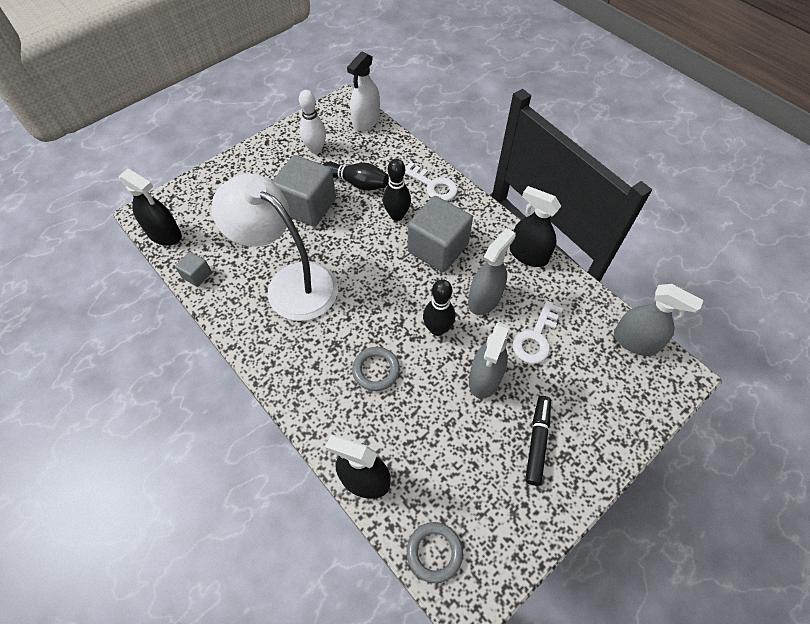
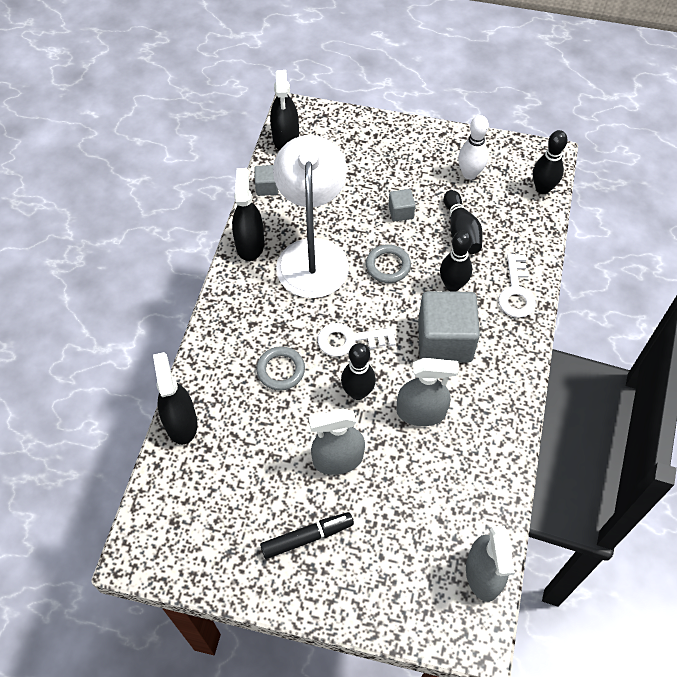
camera: 55 degrees right, 0 degrees up
grey cube [272,155,336,227] -> grey cube [388,189,415,222], size x0.46
white spray bottle [347,51,380,131] -> black bowling pin [533,130,568,194]
grey ring [407,522,463,583] -> grey ring moved to [366,244,411,283]
black spray bottle [510,186,561,267] -> black spray bottle moved to [232,168,264,261]
white key [513,301,563,364] -> white key moved to [318,323,396,357]

